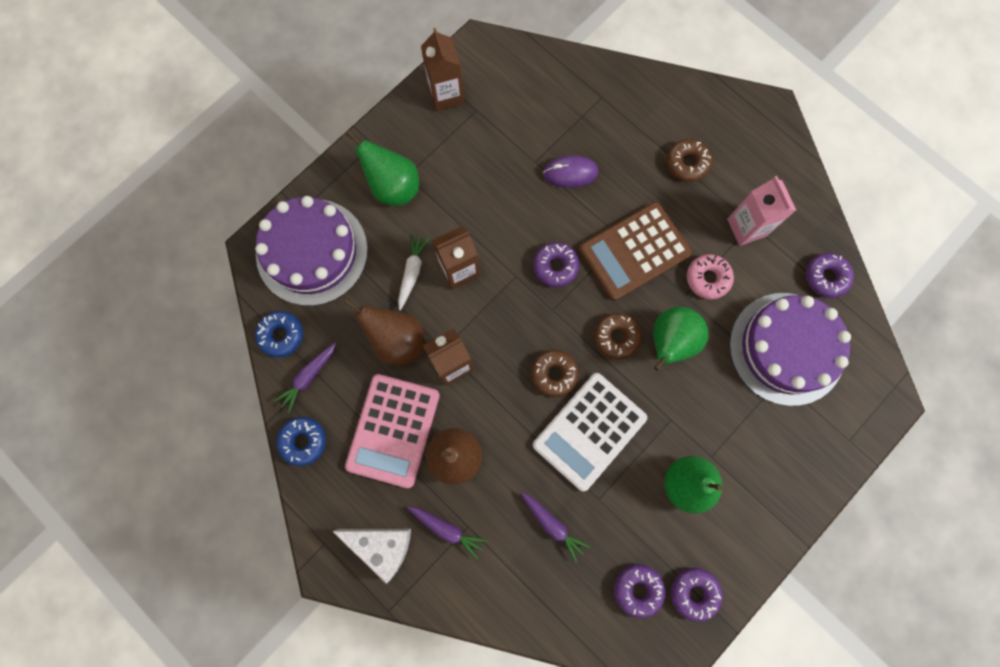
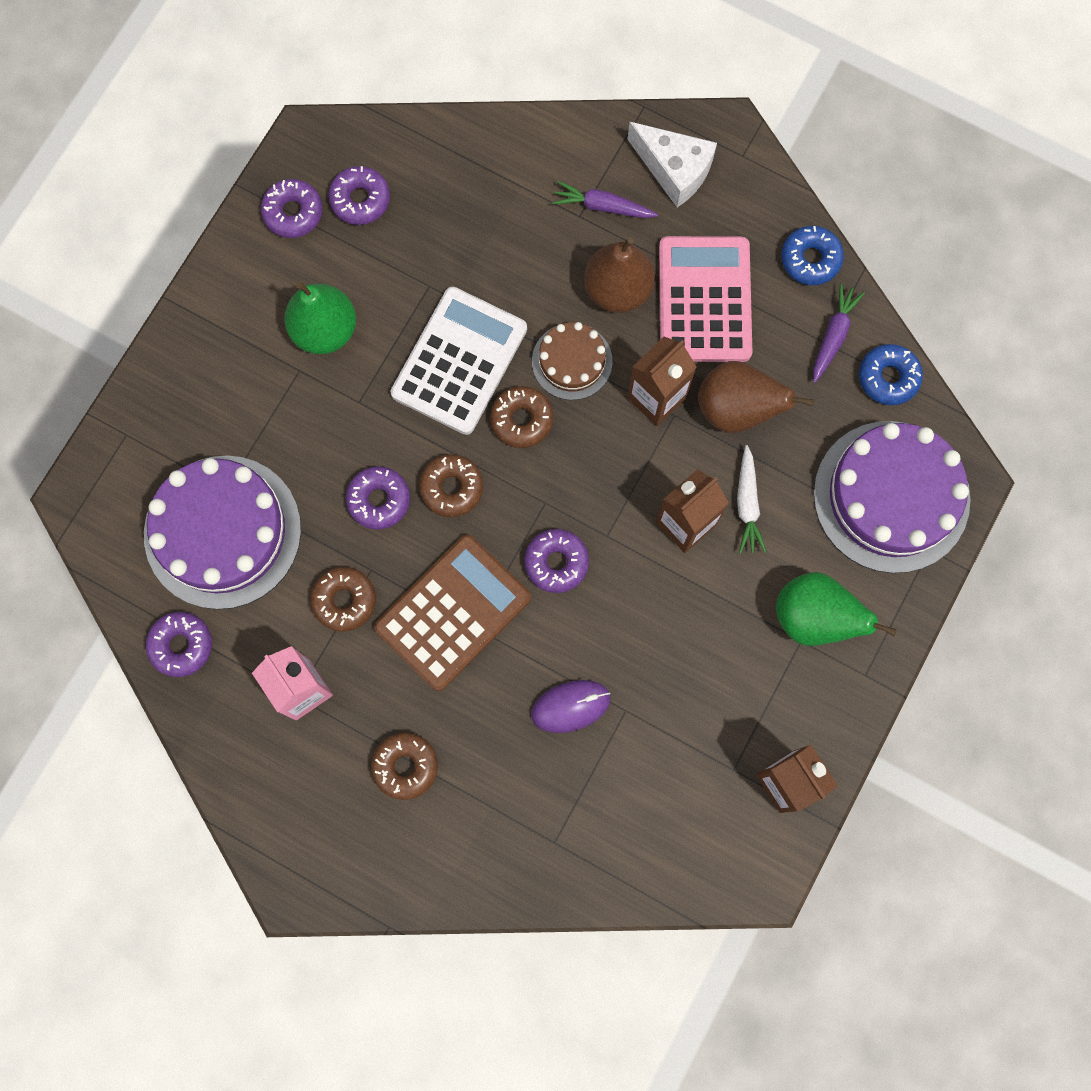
camera: 165 degrees right, 0 degrees up
white cheese [332,529,411,584] -> white cheese turned 150 degrees counterclockwise [627,122,717,207]
purple carrot [521,492,590,563] -> none
green pear [653,307,709,371] -> purple donut [346,466,410,530]
pink donut [687,254,734,299] -> brown donut [310,567,376,632]
none -> brown cake [532,322,612,400]

